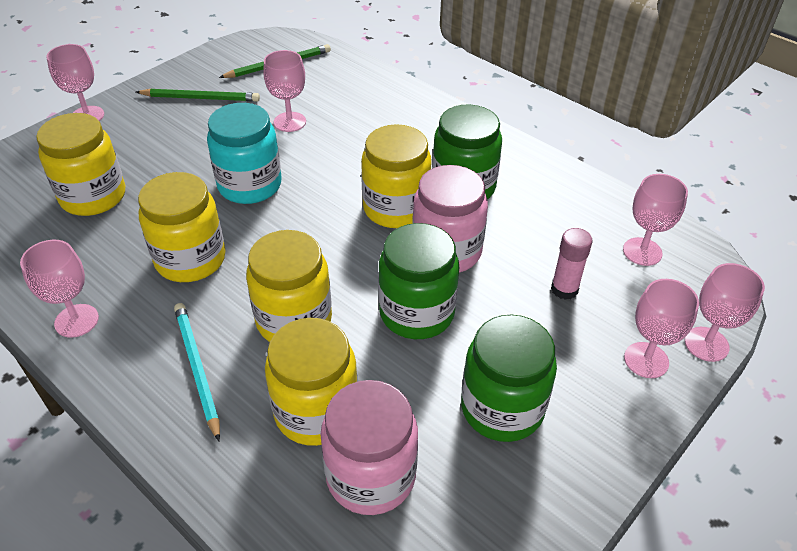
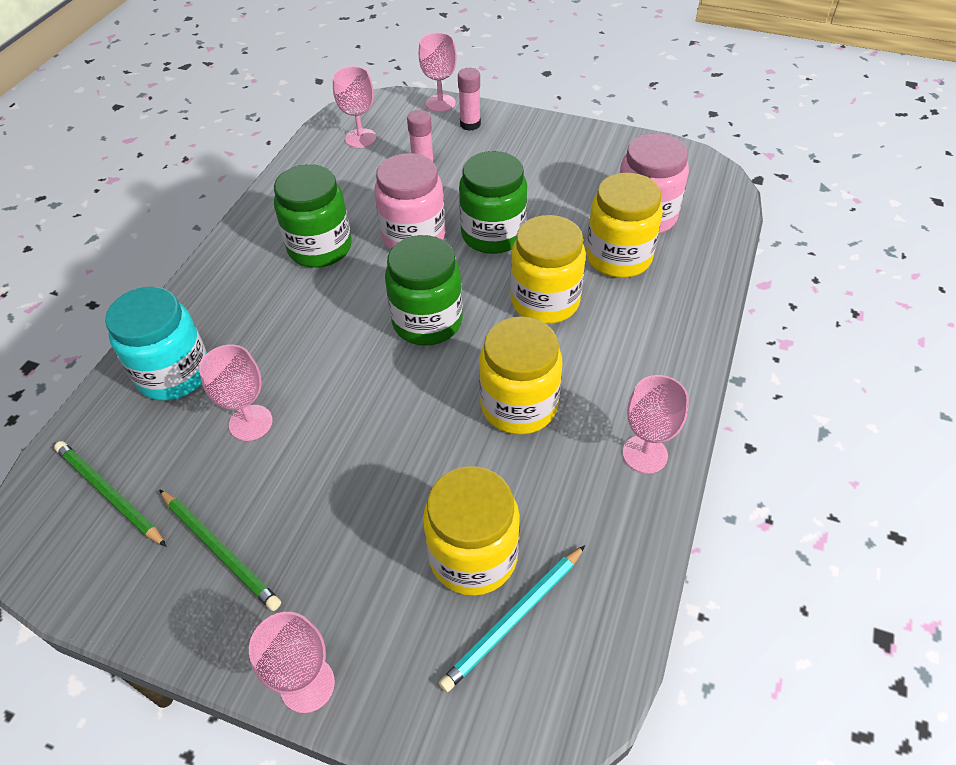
camera: 110 degrees left, 5 degrees up
green pencil [136,89,260,102] -> green pencil turned 150 degrees clockwise [159,489,281,611]
turquoise pencil [174,303,220,441] -> turquoise pencil moved to [439,545,585,692]
turquoise jar [207,103,282,204] -> turquoise jar moved to [105,287,207,400]
yellow jar [361,124,432,228] -> none
green jar [461,315,557,442] -> green jar moved to [385,235,463,346]
pink goblet [624,279,699,378] -> pink glue stick [458,68,481,131]

